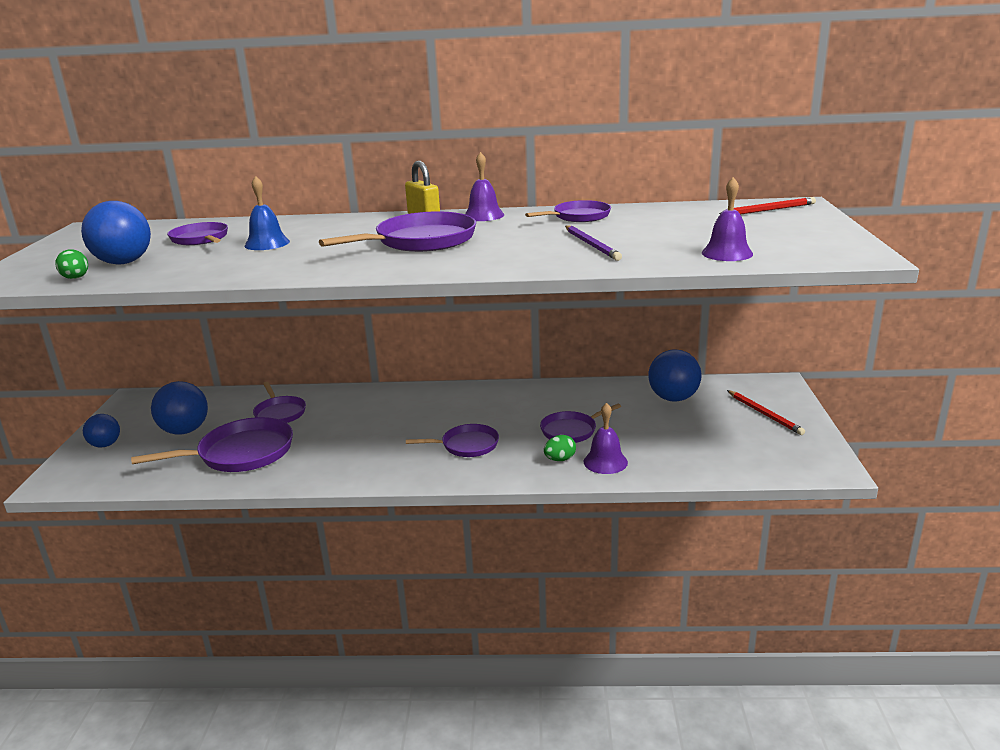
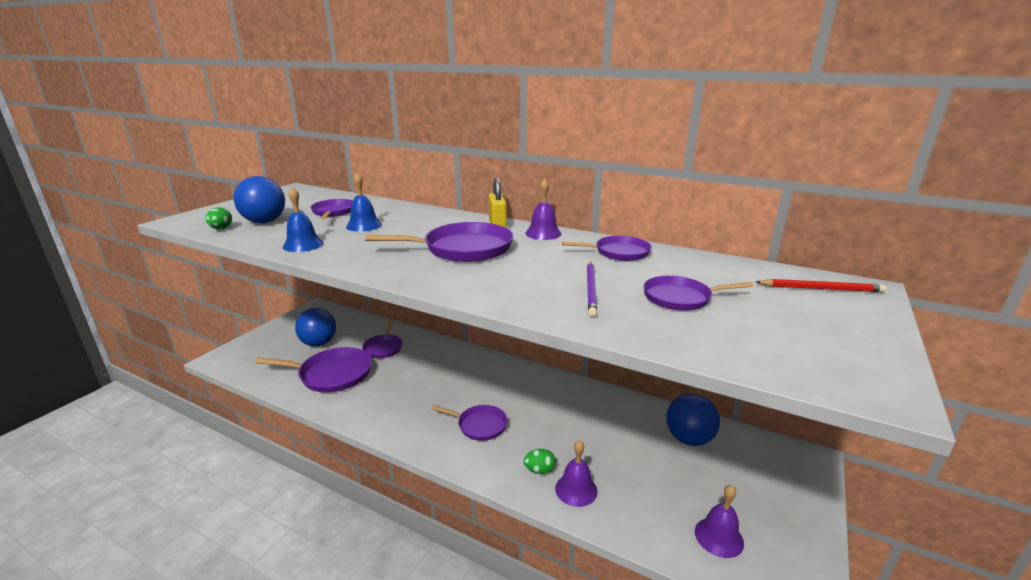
camera: 25 degrees right, 0 degrees up
blue ball [83,414,120,448] -> none
purple pan [540,404,621,443] -> purple pan moved to [643,276,753,311]
purple bell [702,177,753,261] -> purple bell moved to [695,485,744,558]
red pencil [727,390,805,435] -> none
none -> blue bell [283,187,323,252]

